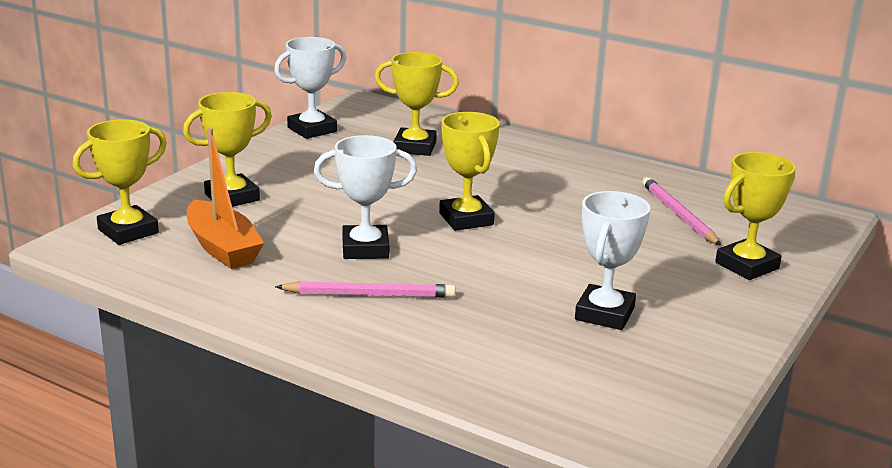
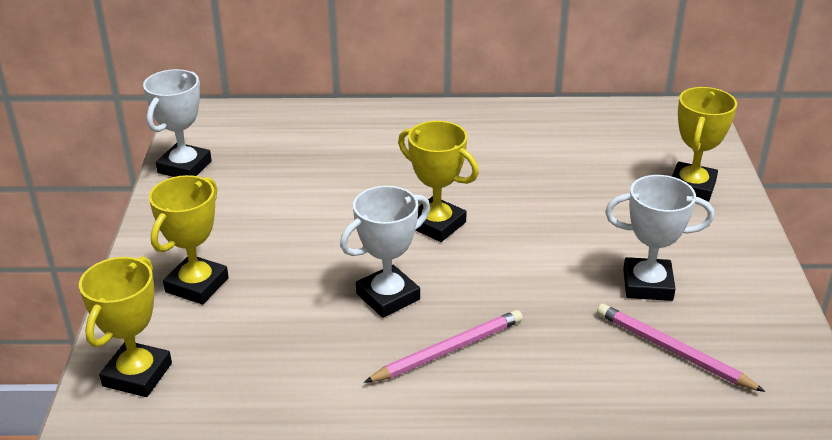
camera: 30 degrees left, 10 degrees up
orange boat [187,128,264,269] -> none
yellow trophy [375,52,459,156] -> none
white trophy [575,191,650,330] -> white trophy turned 75 degrees counterclockwise [605,175,714,301]
pink pencil [642,177,721,246] -> pink pencil moved to [597,304,765,392]

